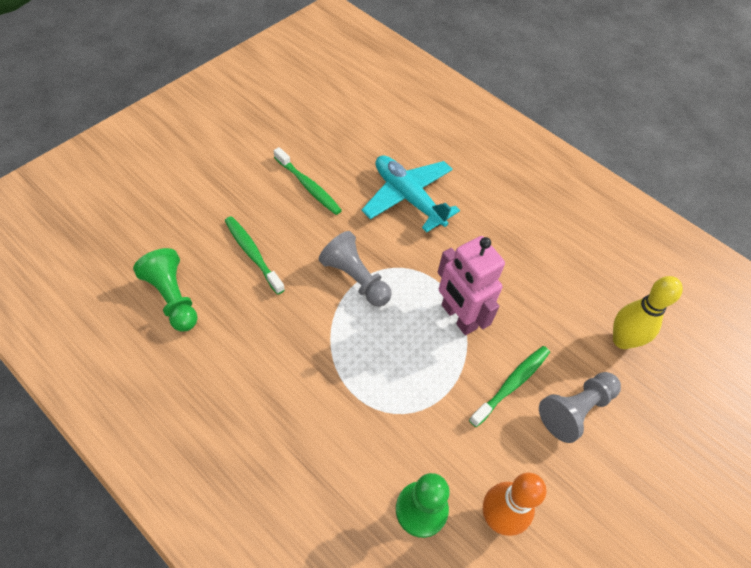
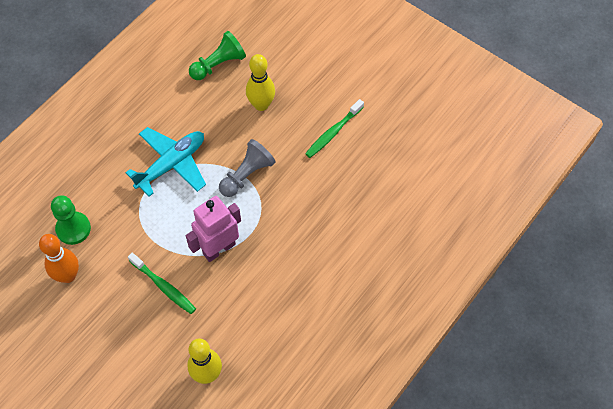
camera: 90 degrees right, 5 degrees up
green toothbrush [225,216,285,295] -> yellow bowling pin [246,54,275,111]
turquoise plane [362,155,460,232] -> turquoise plane moved to [126,127,206,197]
grey pawn [539,372,621,443] -> none

